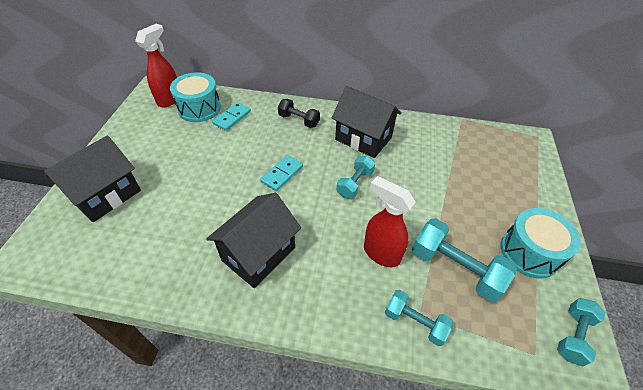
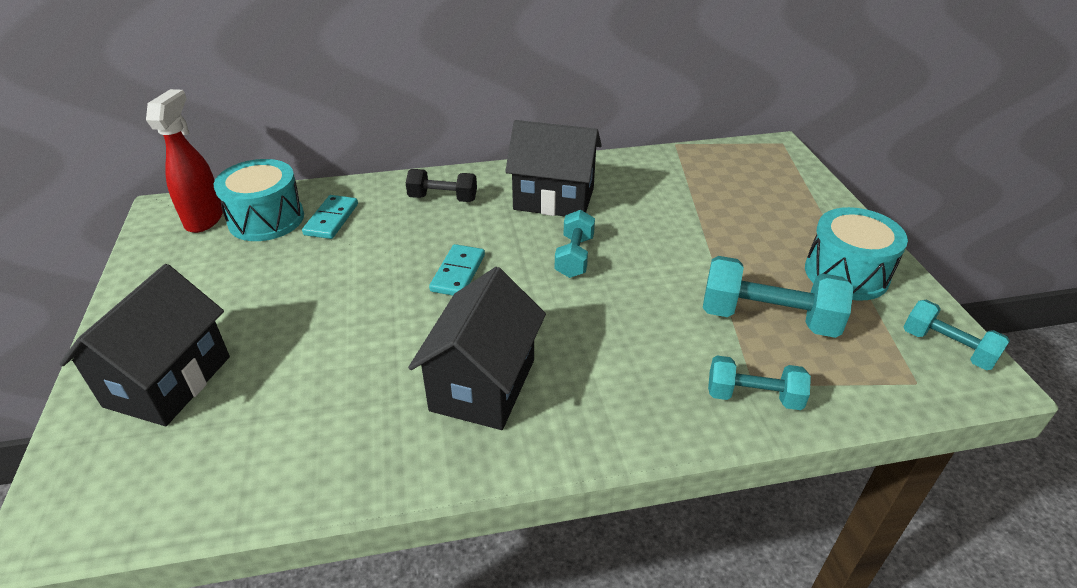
camera: 20 degrees left, 10 degrees down
red spray bottle [364,176,416,267] -> none
turquoise dumbbell [557,298,605,366] -> turquoise dumbbell turned 60 degrees counterclockwise [904,300,1010,370]

